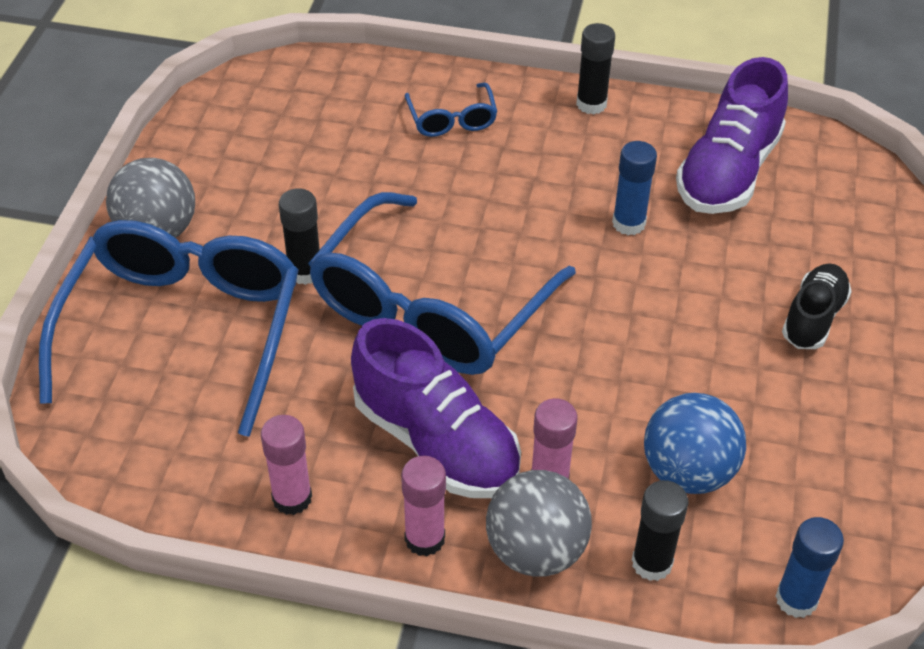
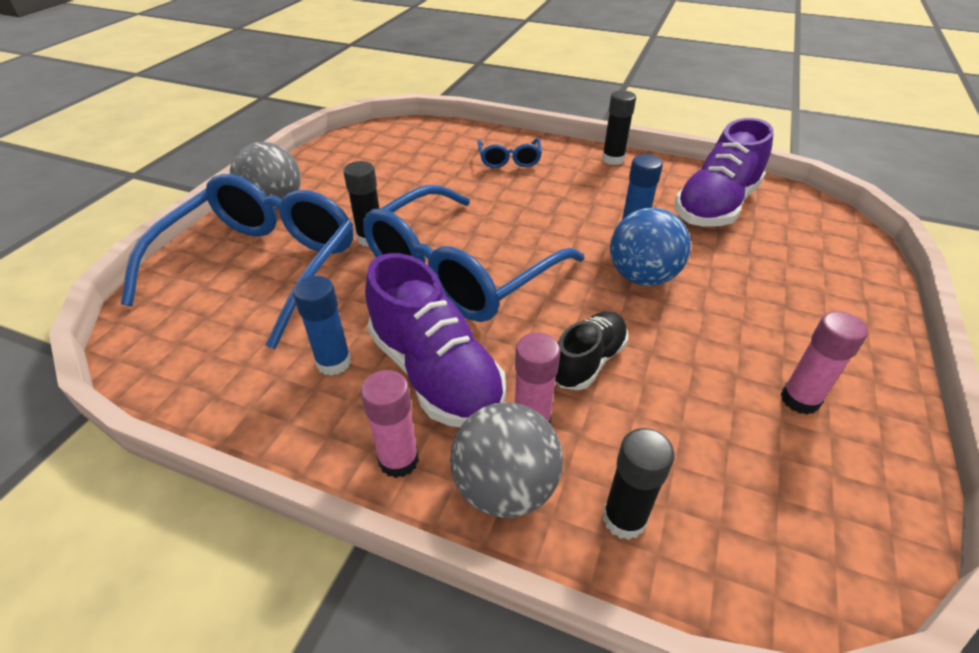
camera: 10 degrees right, 5 degrees down
pink glue stick [261,415,312,515] -> pink glue stick moved to [781,311,868,415]
blue ball [644,393,746,494] -> blue ball moved to [610,208,691,286]
blue glue stick [776,517,844,618] -> blue glue stick moved to [293,276,351,376]
black shoe [782,263,852,349] -> black shoe moved to [555,311,628,390]

